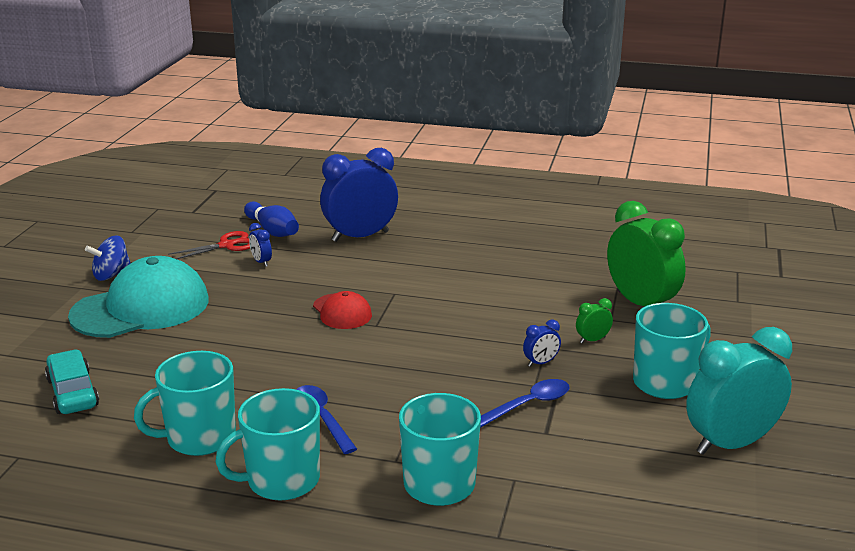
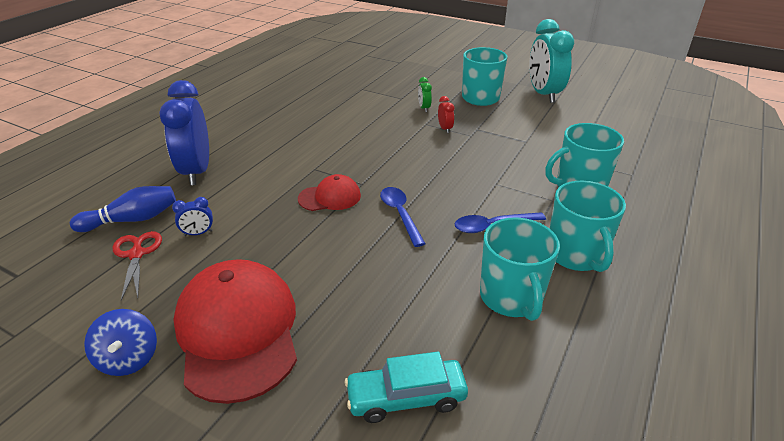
camera: 75 degrees left, 10 degrees up
turquoise cap [68,256,209,338] -> red cap [173,259,297,404]
blue spoon [480,379,570,428] -> blue spoon moved to [380,187,426,247]
blue clock [523,319,561,367] -> red clock [438,96,454,133]
green clock [607,201,686,306] -> none

